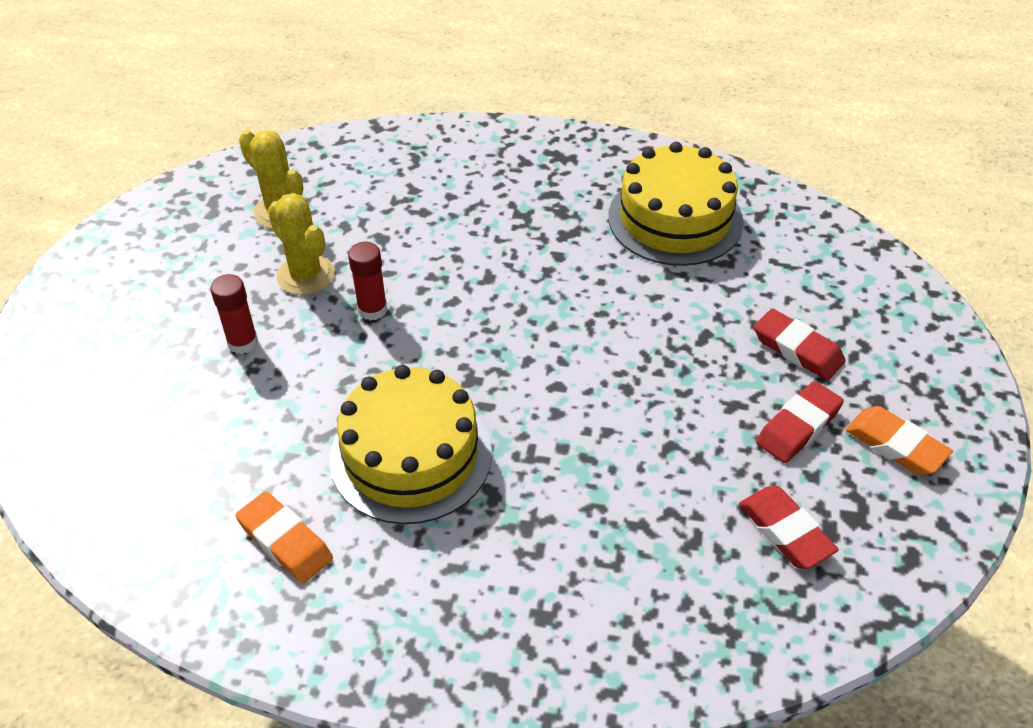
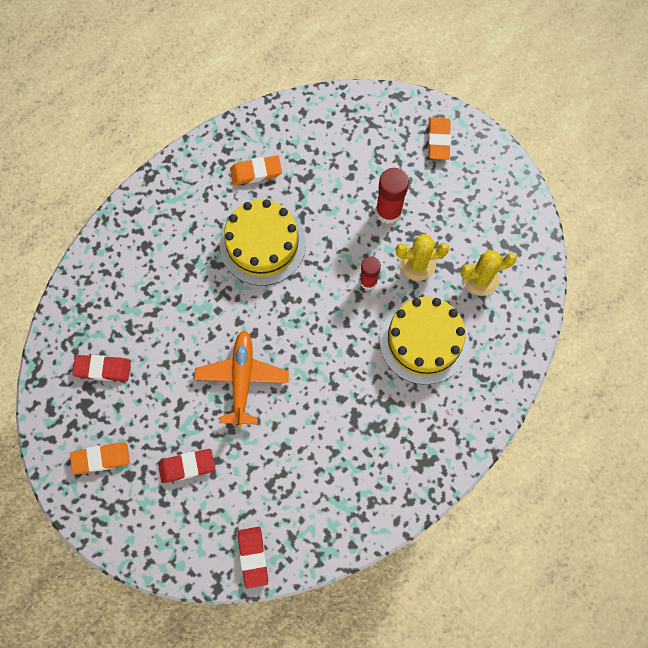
camera: 125 degrees right, 25 degrees up
red glue stick [210,274,258,354] -> red glue stick [376,168,409,224], size x1.53
yellow cake [608,142,744,266] -> yellow cake moved to [380,297,469,385]
red eraser [756,381,844,463] -> red eraser moved to [238,527,268,588]
none -> orange plane [194,330,289,428]
none -> orange eraser [428,118,451,160]

